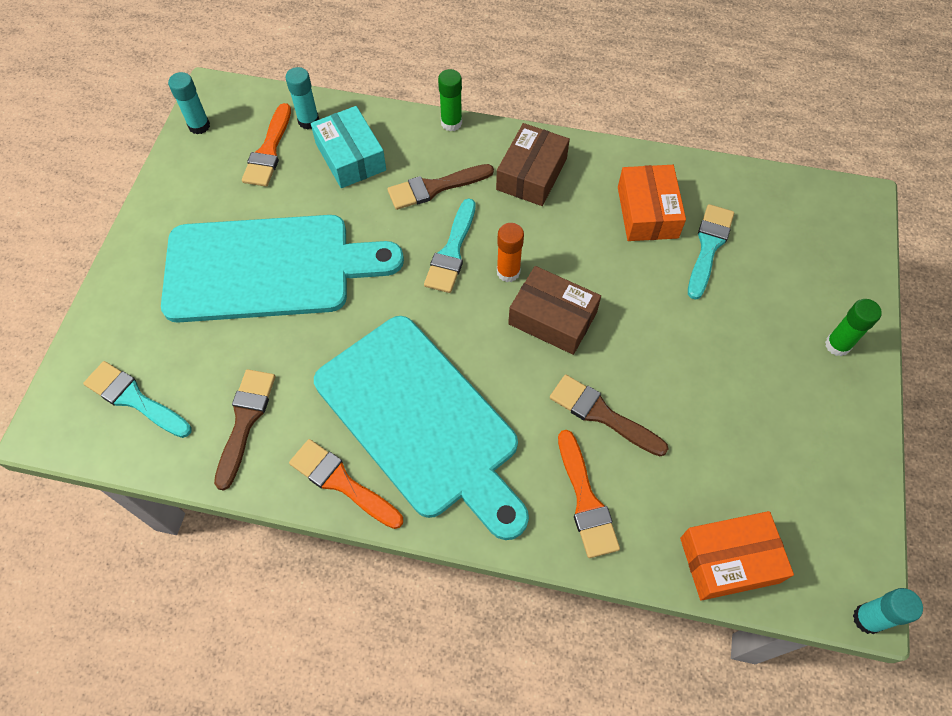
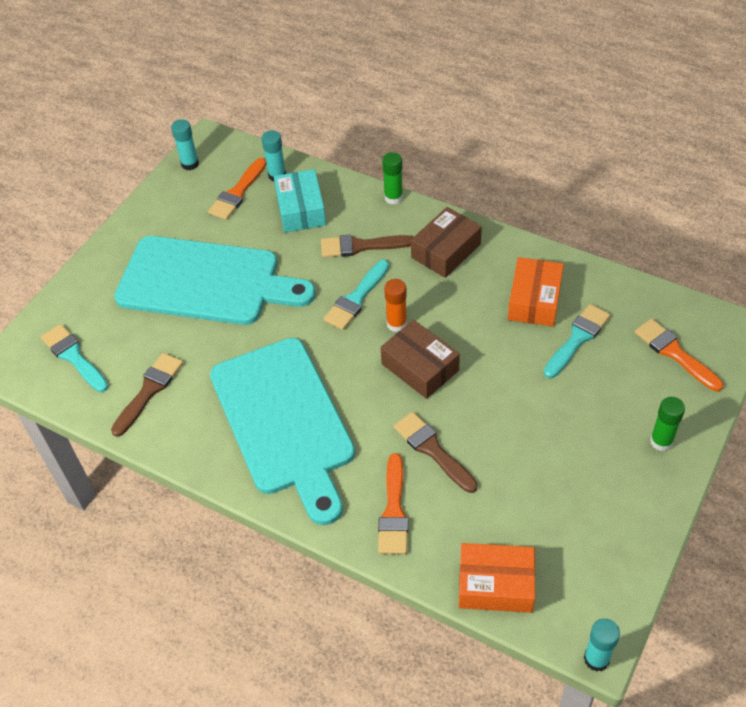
camera: 20 degrees right, 10 degrees down
orange brush [289,439,403,529] -> orange brush moved to [635,318,723,391]

